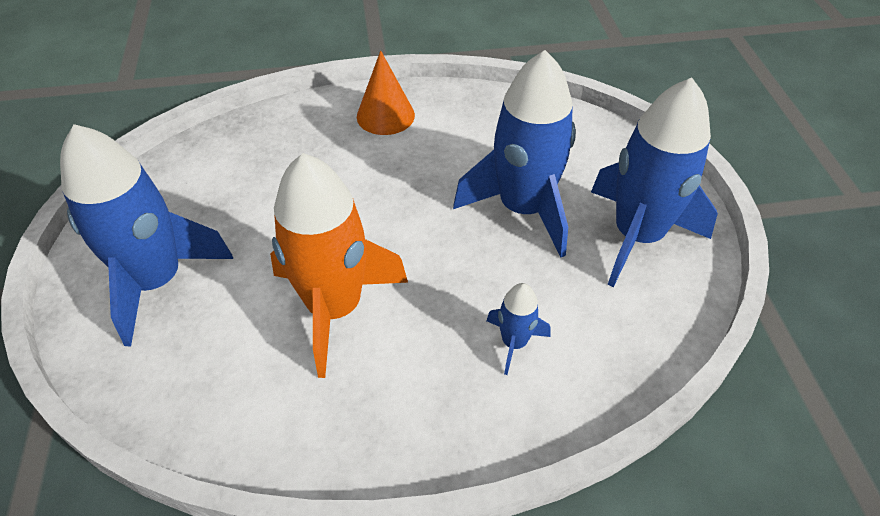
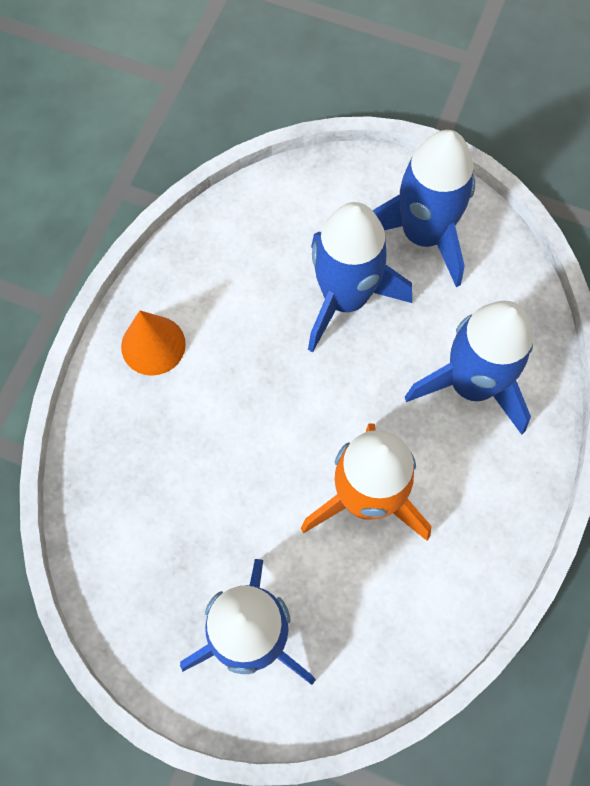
camera: 60 degrees left, 20 degrees up
blue rocket [487,283,551,375] -> blue rocket [405,301,534,435], size x2.18

